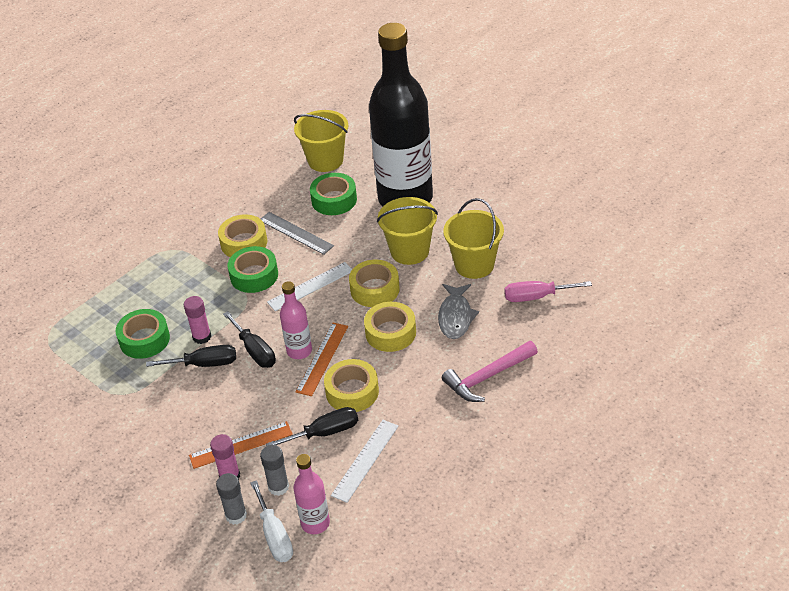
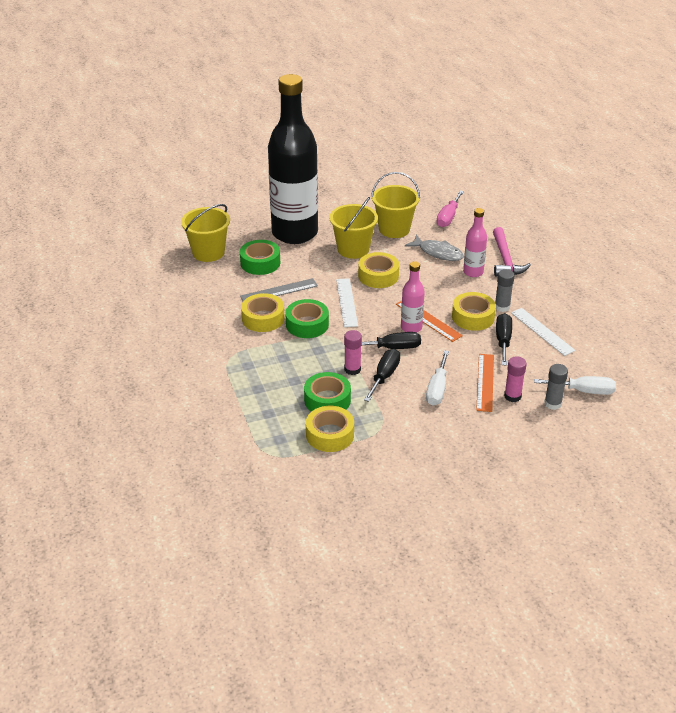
camera: 65 degrees left, 5 degrees down
grey glue stick [260,445,289,496] -> grey glue stick moved to [495,269,515,312]
pink bottle [293,454,330,534] -> pink bottle moved to [463,208,487,277]
yellow tape [364,302,416,352] -> yellow tape moved to [306,406,354,452]
none -> white screwdriver [426,351,449,406]

